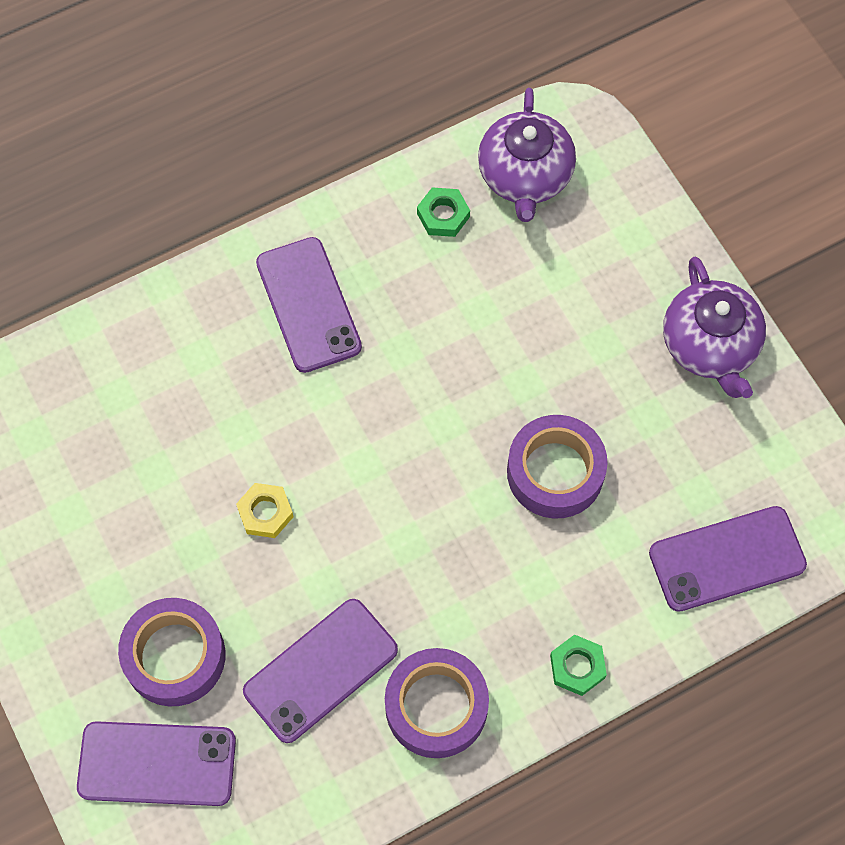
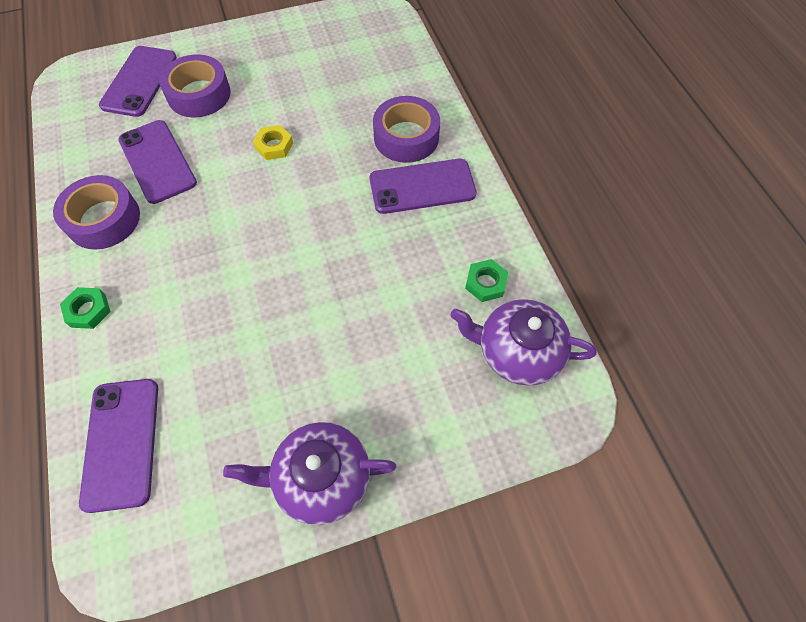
camera: 100 degrees right, 5 degrees down
purple tape [507,415,607,518] -> purple tape moved to [373,96,440,163]

